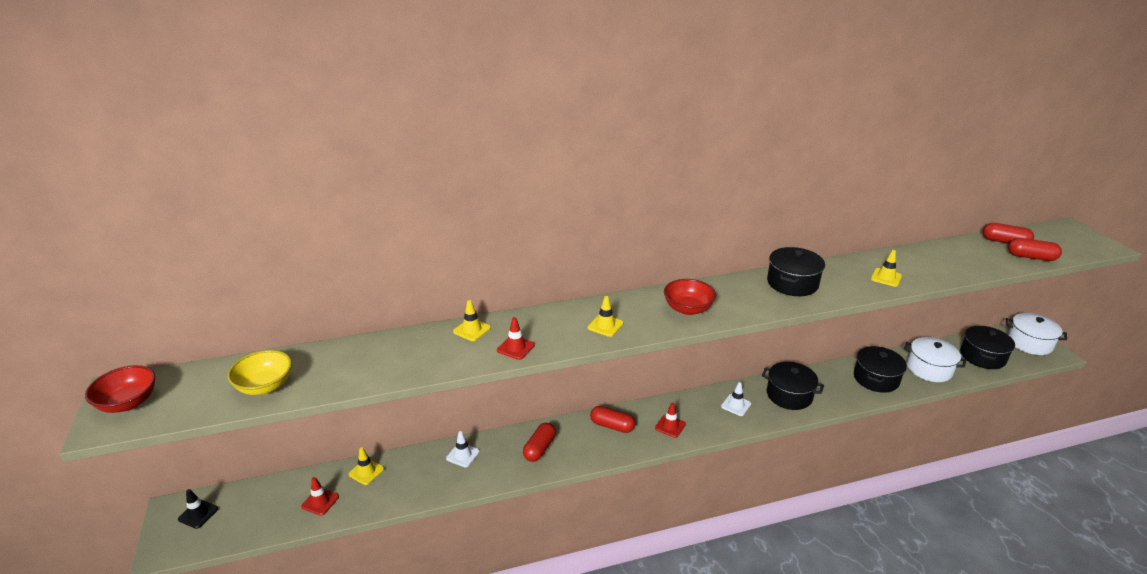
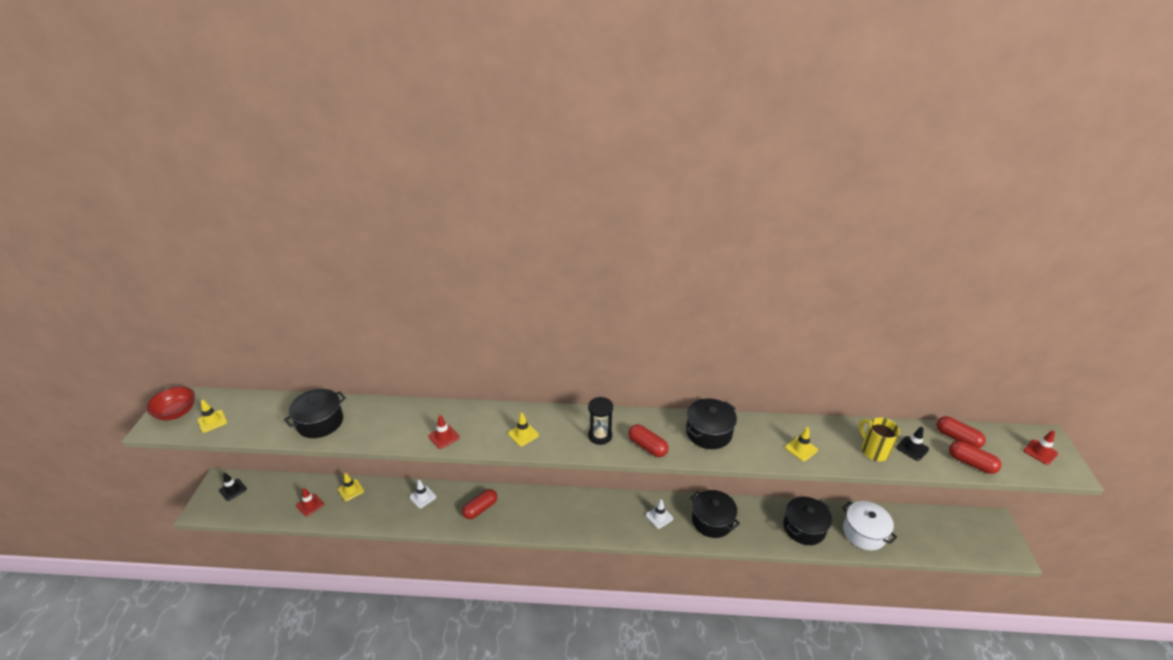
camera: 20 degrees right, 5 degrees up
yellow bowl [228,350,292,395] -> none
yellow traffic cone [453,300,491,341] -> yellow traffic cone moved to [198,400,227,433]
red capsule [590,406,635,433] -> red capsule moved to [628,424,669,457]
red traffic cone [655,403,686,438] -> red traffic cone moved to [1023,430,1058,465]
red bowl [664,279,716,315] -> black hourglass [588,397,613,445]
black pot [960,326,1015,369] -> black pot moved to [284,389,346,438]
white pot [1006,313,1067,355] -> none
none -> yellow mug [859,418,900,461]
none -> black traffic cone [896,427,929,461]

